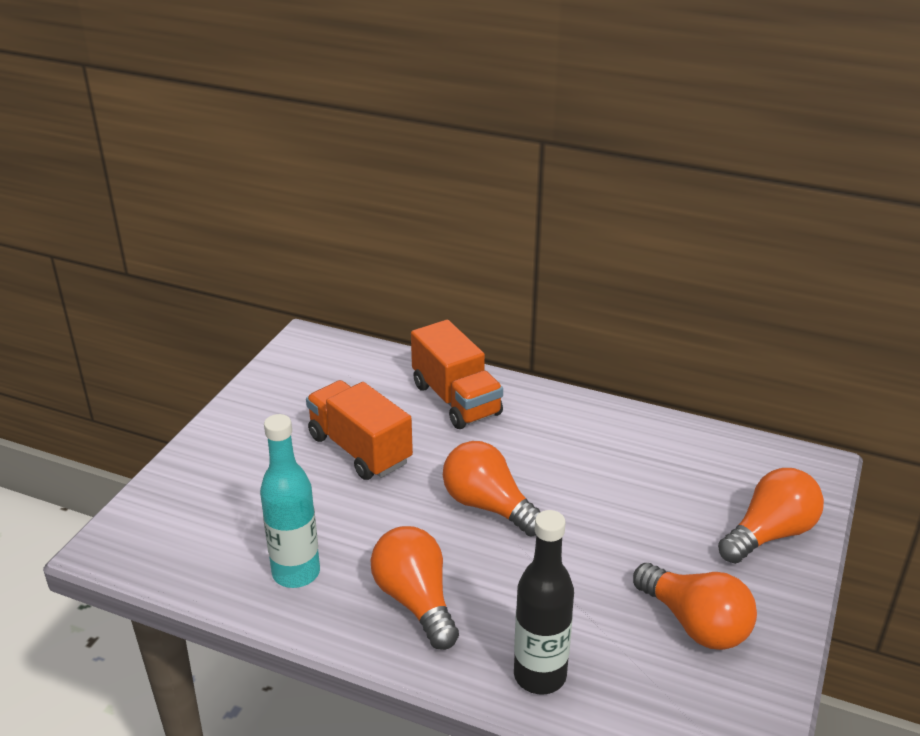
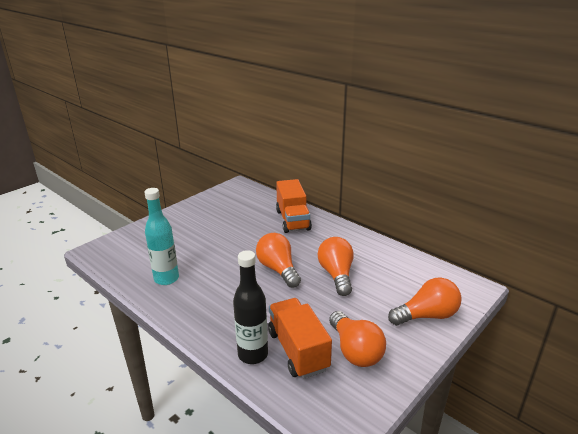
camera: 20 degrees right, 5 degrees down
orange truck [306,380,413,480] -> orange truck moved to [268,298,332,379]
orange light bulb [370,526,459,650] -> orange light bulb moved to [318,237,354,296]

